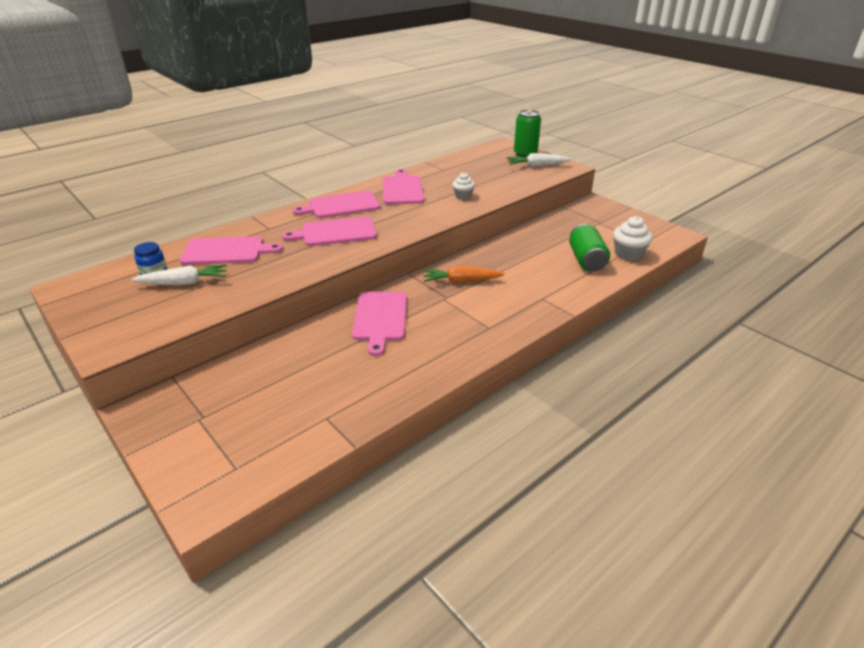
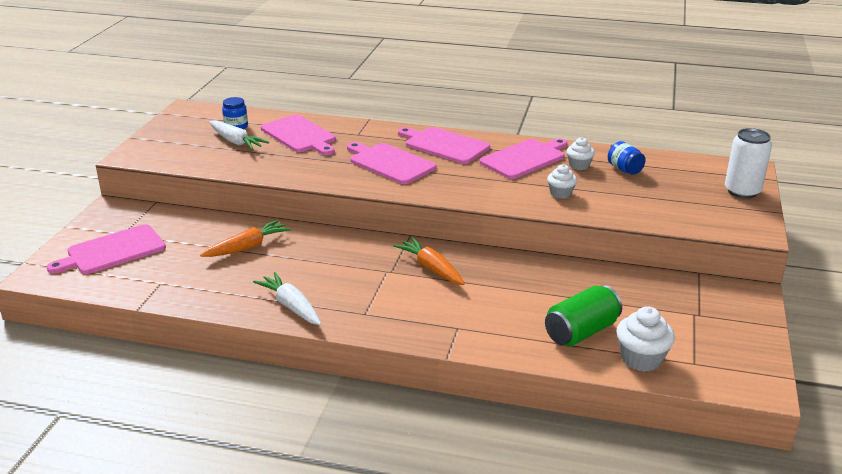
camera: 55 degrees right, 5 degrees down
pink cutting board [352,292,407,356] -> pink cutting board moved to [47,224,166,274]
white carrot [507,153,571,167] -> white carrot moved to [253,272,321,325]
green can [514,110,541,158] -> white can [725,128,772,199]
none -> orange carrot [200,220,291,257]
none -> white cupcake [567,137,595,170]
none -> blue jar [608,141,646,175]

